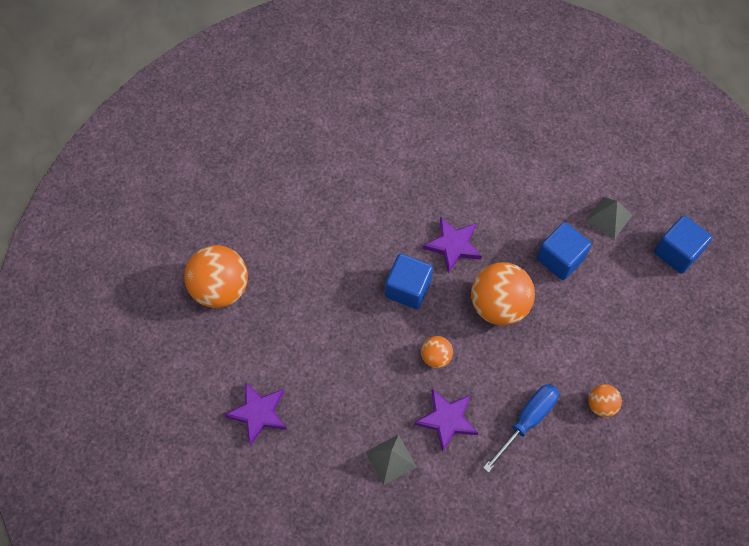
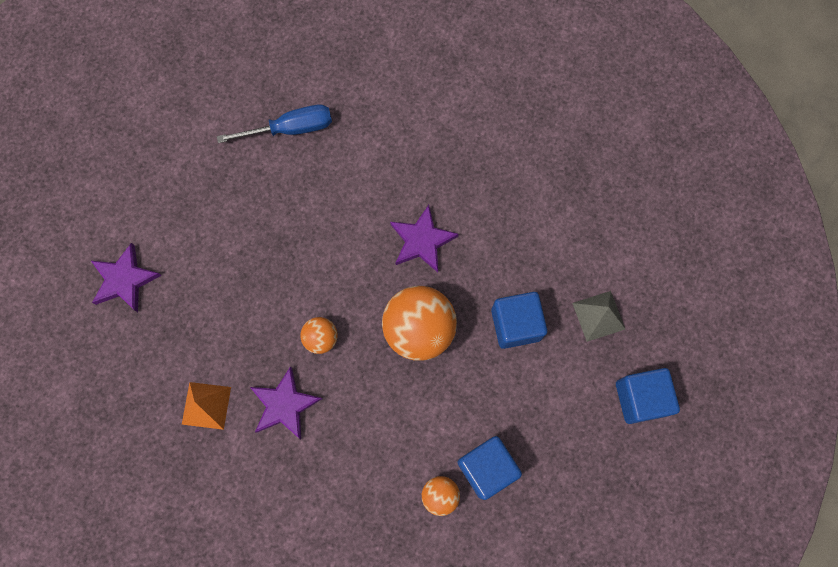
camera: 35 degrees right, 10 degrees up
orange ball [184,245,248,308] -> none
grey pyramid [366,434,417,485] -> orange pyramid [182,382,231,430]
blue cube [385,254,433,309] -> blue cube moved to [457,436,522,500]
blue screwdriver [483,384,559,473] -> blue screwdriver moved to [217,104,332,143]

